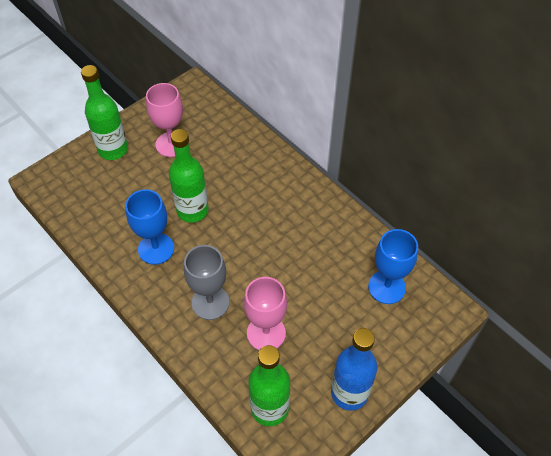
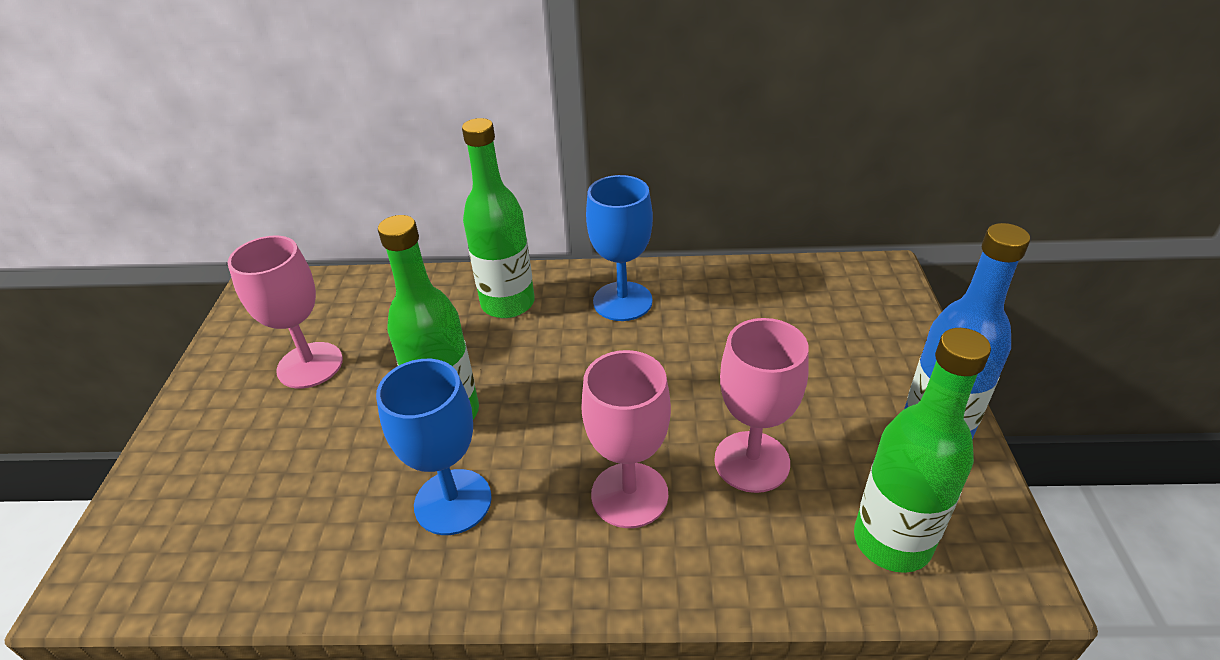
camera: 45 degrees left, 15 degrees down
green bottle [81,65,128,160] -> green bottle moved to [462,118,535,318]
grey goblet [184,245,229,320] -> pink goblet [582,350,671,528]
blue goblet [368,229,418,304] -> blue goblet moved to [586,175,653,321]

